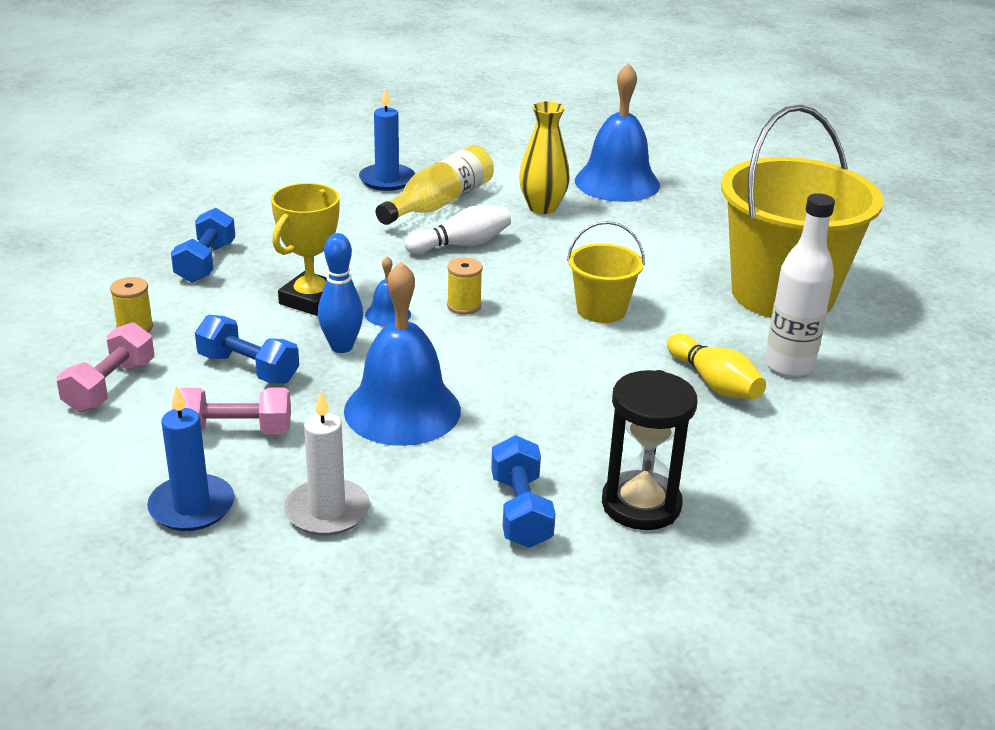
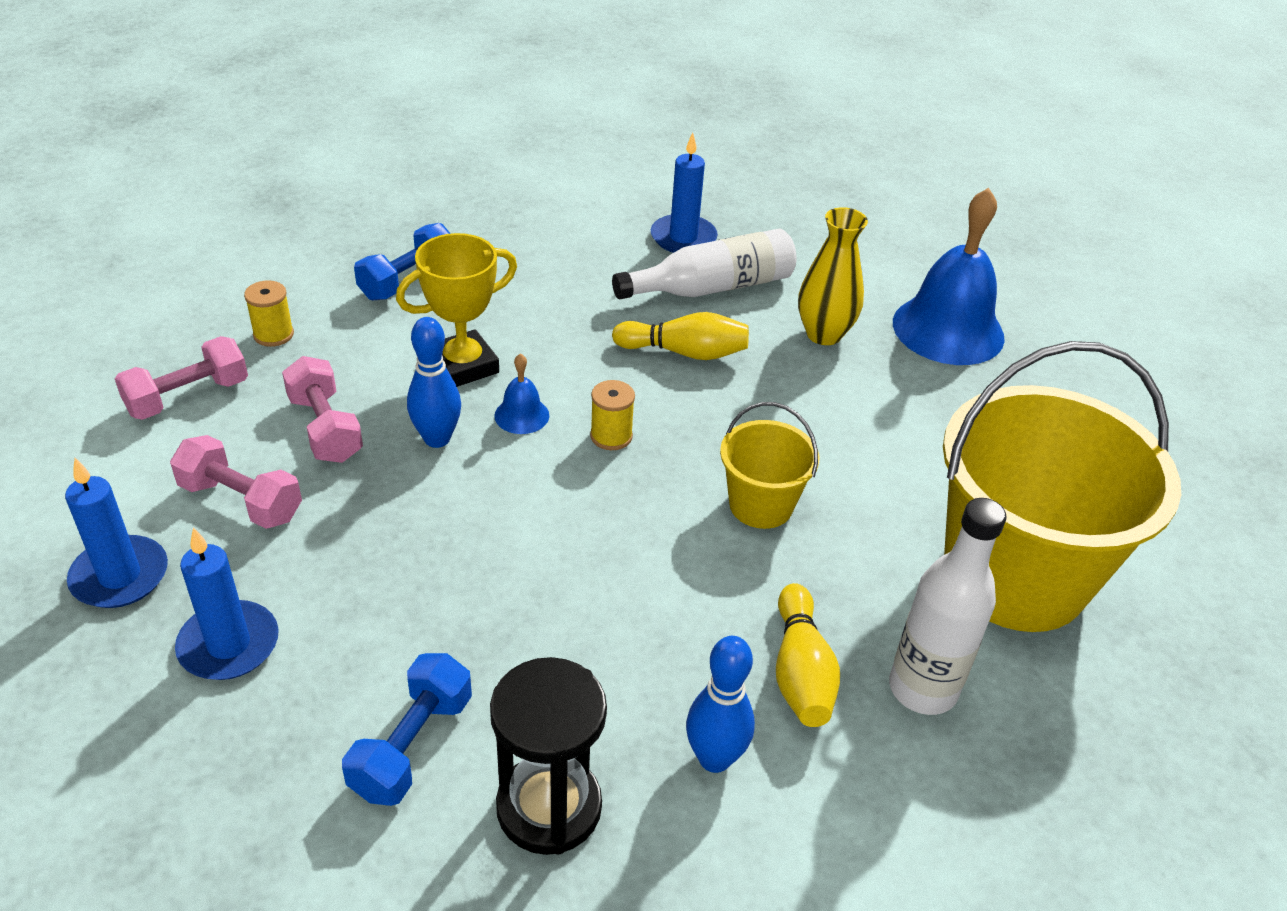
camera: 30 degrees right, 10 degrees up
blue dumbbell [195,315,299,384] -> pink dumbbell [282,356,363,463]
white candle [284,391,370,536] -> blue candle [175,527,279,680]
blue bell [344,261,461,446] -> none
yellow bottle [376,145,494,225] -> white bottle [612,228,797,299]
white bowling pin [405,205,511,254] -> yellow bowling pin [612,312,749,360]
none -> blue bowling pin [686,636,755,773]

